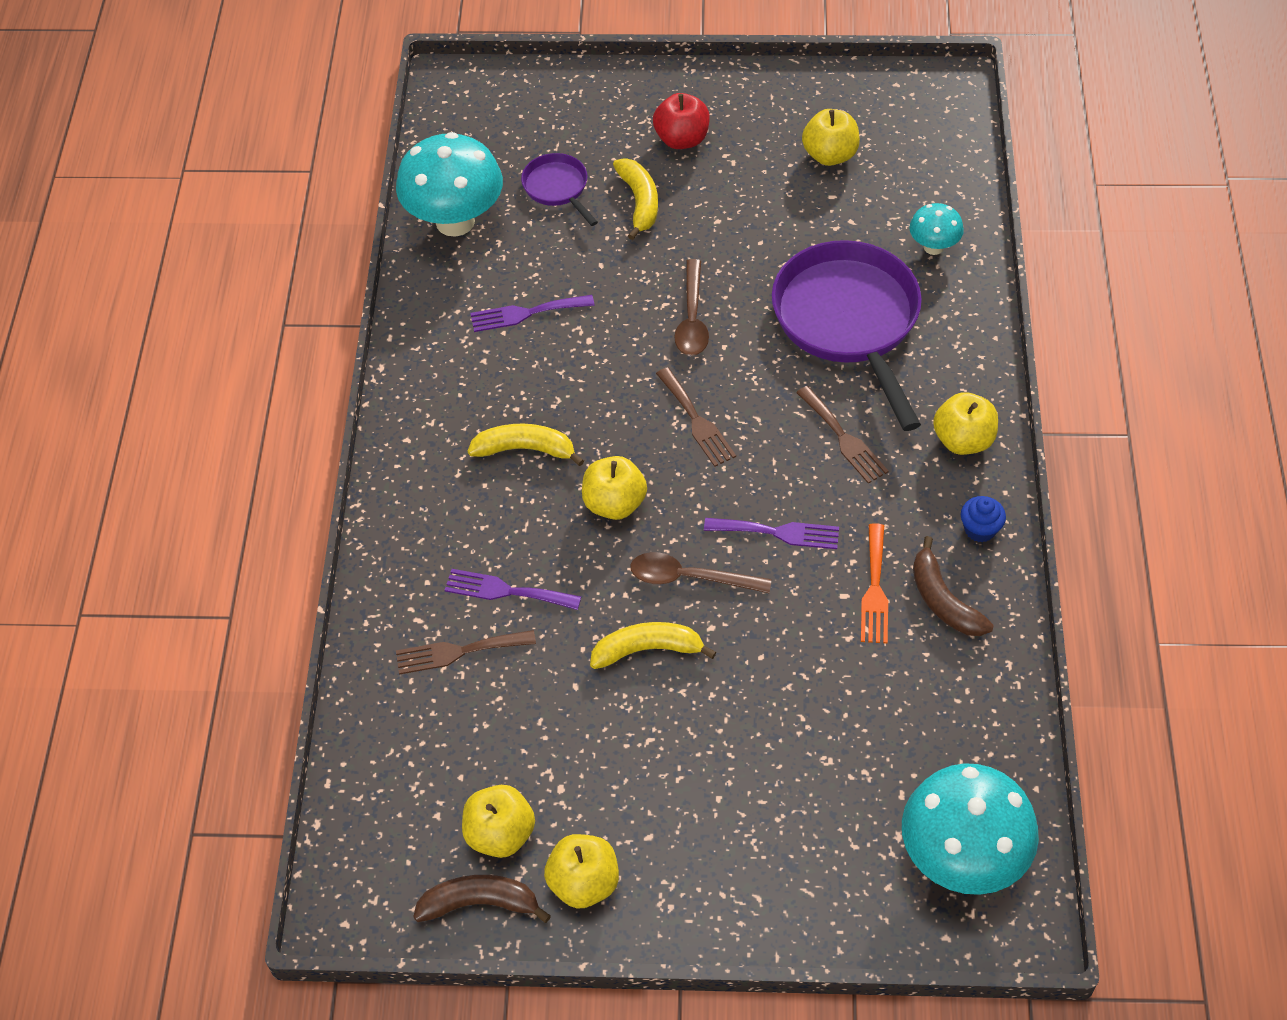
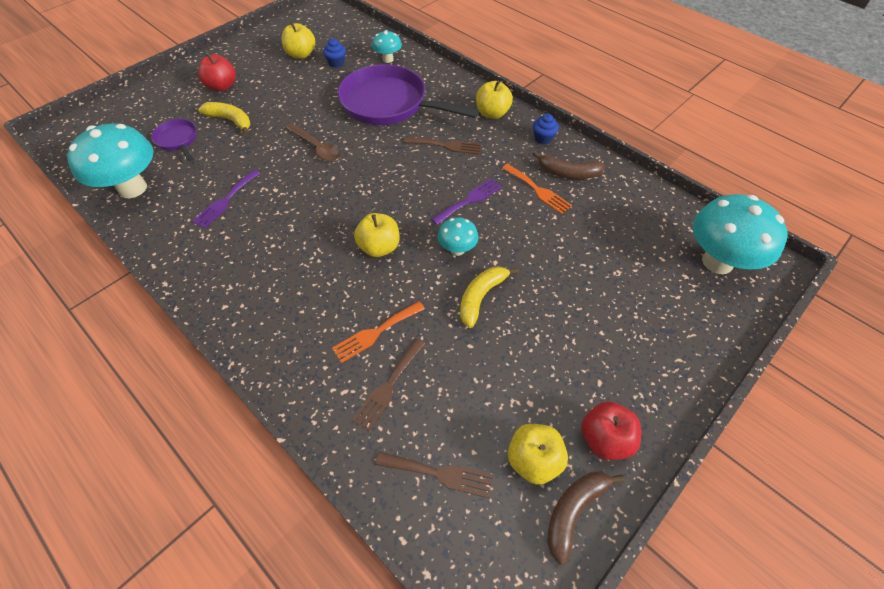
camera: 50 degrees left, 0 degrees up
purple fork [445,569,581,610] -> orange fork [332,301,425,363]
yellow banana [468,424,584,466] -> none
purple pan [521,153,598,226] -> purple pan turned 45 degrees clockwise [151,119,197,161]
yellow apple [544,834,619,909] -> red apple [581,402,641,460]
brown spoon [630,552,772,593] -> turquoise mushroom [438,217,479,256]
brown fork [656,367,736,467] -> brown fork moved to [375,452,493,498]
none -> blue cupcake [323,38,346,68]

